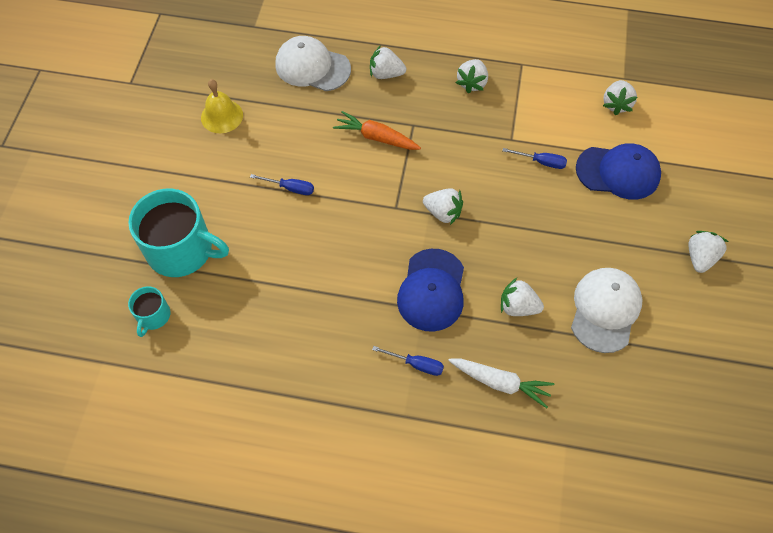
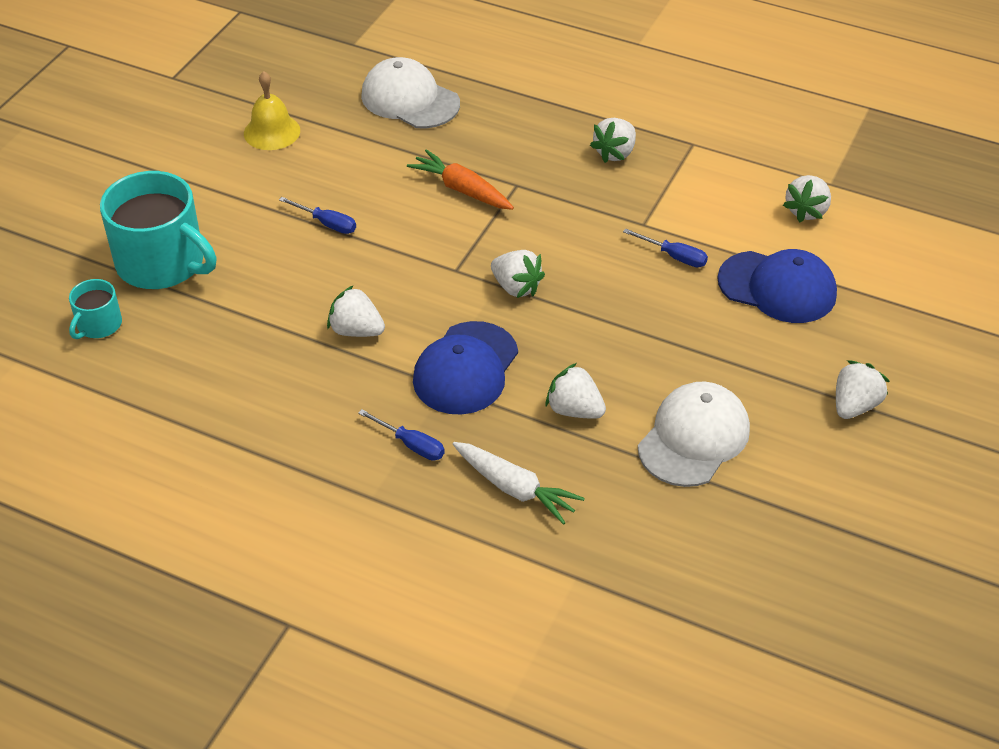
camera: 15 degrees right, 15 degrees down
white strawberry [370,45,406,79] -> white strawberry moved to [327,285,385,337]

